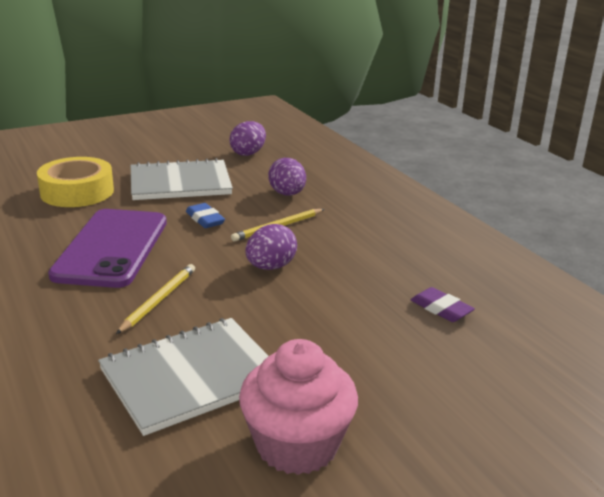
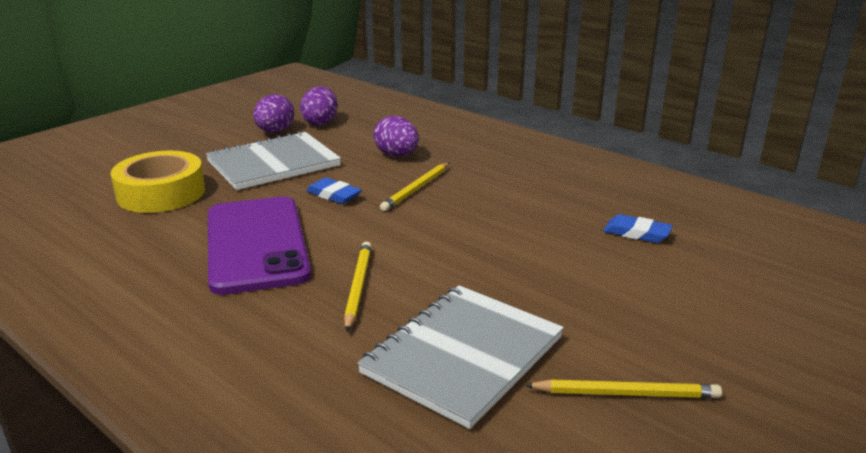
camera: 20 degrees left, 0 degrees up
pink cupcake [239,339,358,475] -> yellow pencil [524,379,722,398]
purple egg [245,224,297,270] -> purple egg moved to [253,94,294,132]
purple eraser [411,287,475,322] -> blue eraser [603,214,673,243]

